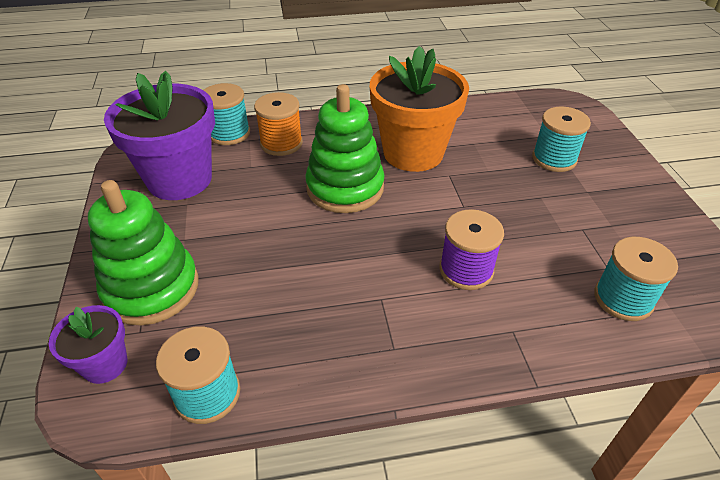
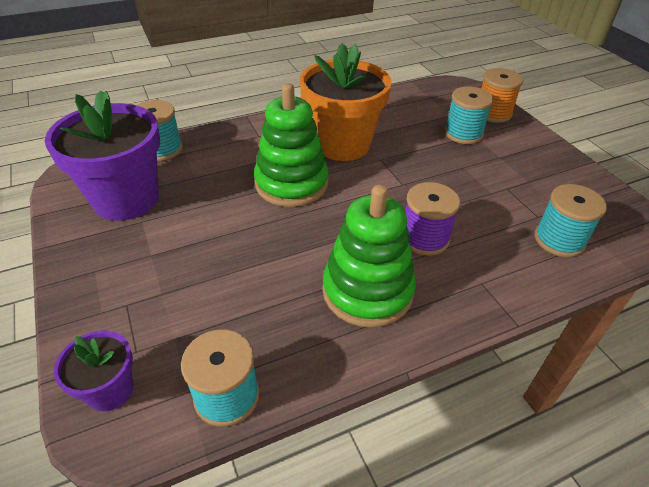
camera: 15 degrees left, 0 degrees up
green stacking toy [88,180,199,325] -> green stacking toy moved to [322,185,416,328]
orange spool [254,92,303,156] -> orange spool moved to [481,68,524,123]

